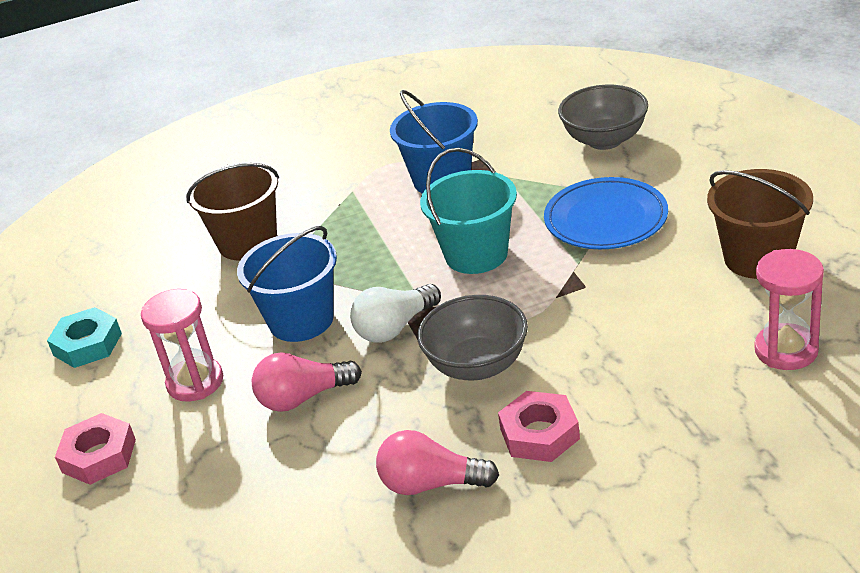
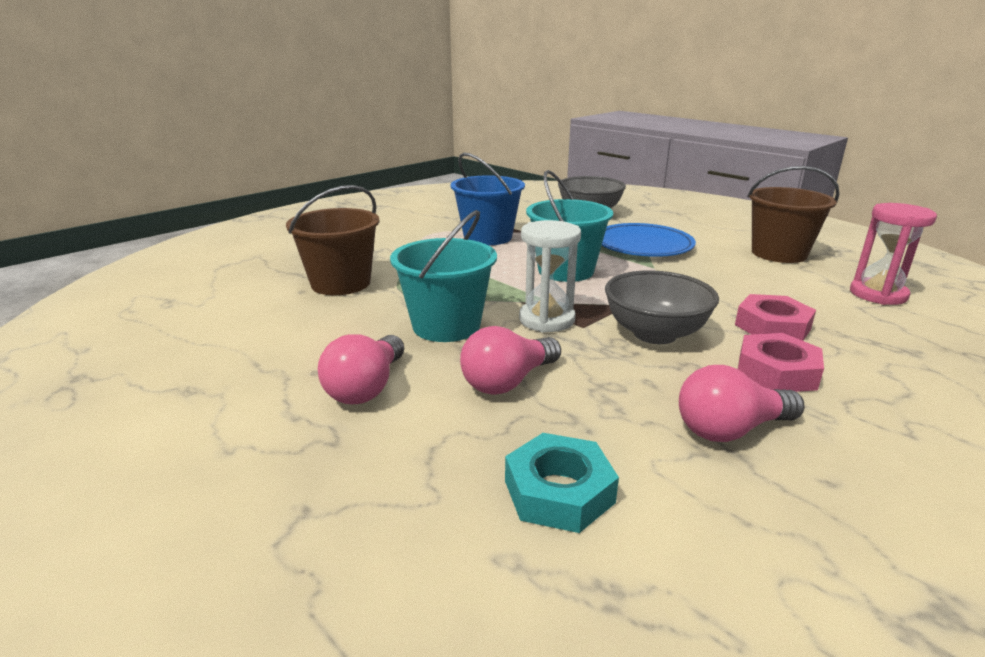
camera: 30 degrees left, 10 degrees down
turquoise nut [47,307,122,368] -> turquoise nut moved to [505,433,619,533]
pink nut [55,413,136,485] -> pink nut moved to [735,294,816,341]
pink hourglass [141,289,223,402] -> pink light bulb [318,334,404,404]
blue bucket [237,226,337,342] -> turquoise bucket [390,210,497,342]
white light bulb [350,284,441,343] -> white hourglass [519,220,581,332]

